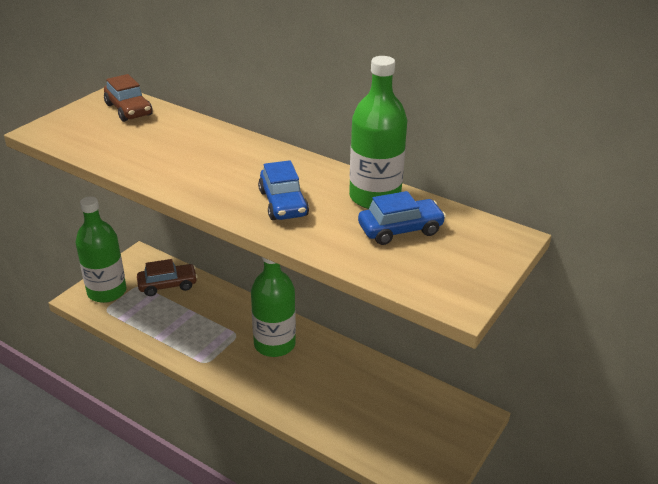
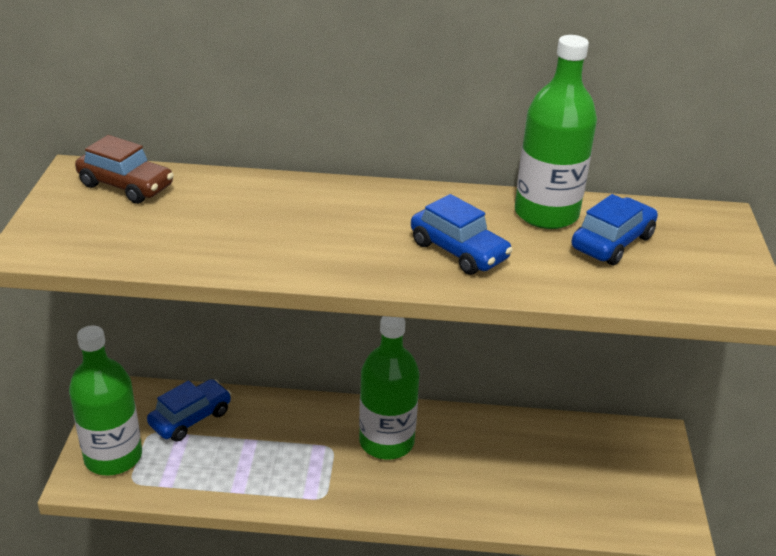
camera: 30 degrees left, 0 degrees up
brown car [137,259,198,296] -> blue car [147,379,232,442]

